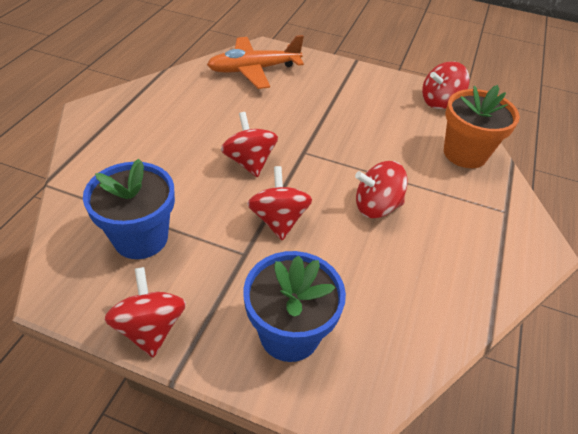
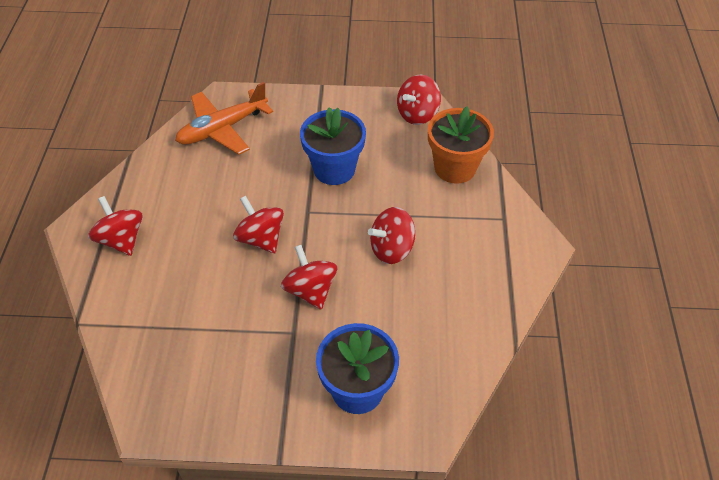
camera: 15 degrees left, 5 degrees up
blue flower pot [83,159,175,259] -> blue flower pot moved to [300,107,366,185]
red spinning top [104,267,186,358] -> red spinning top moved to [88,196,143,256]

